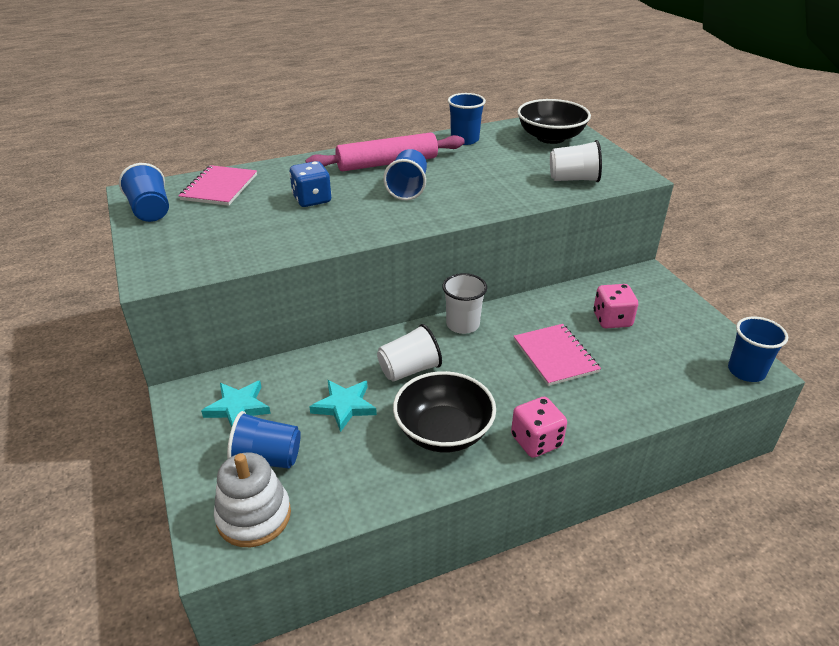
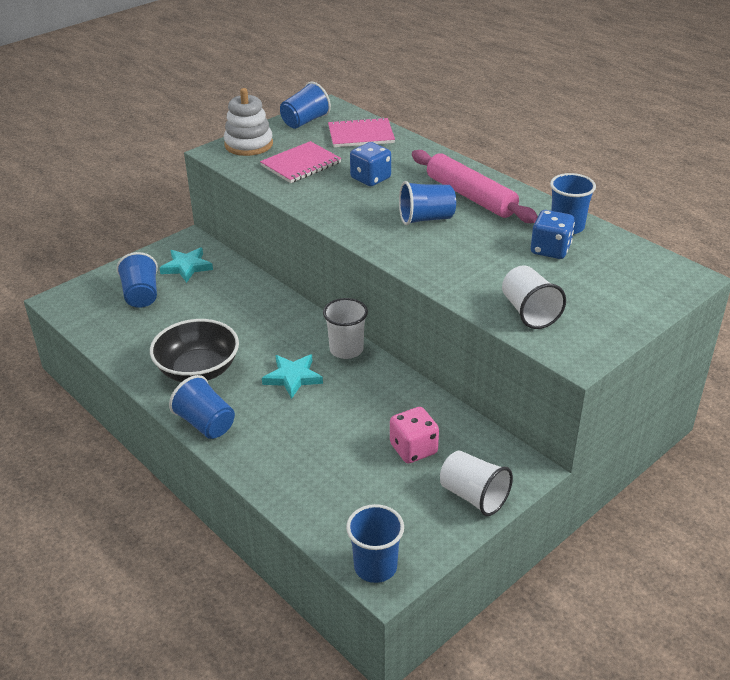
camera: 70 degrees right, 0 degrees up
white stacking toy [214,452,291,547] -> white stacking toy moved to [224,88,273,156]
turquoise star [310,380,377,432] -> turquoise star moved to [262,354,323,399]
white cup [377,324,442,382] -> white cup moved to [440,451,513,516]
pink dice [511,397,567,458] -> blue cup [169,375,235,439]
pink notebook [514,324,601,386] -> pink notebook moved to [260,141,341,183]
black bowl [517,99,591,144] -> none
none -> blue dice [531,210,575,259]

